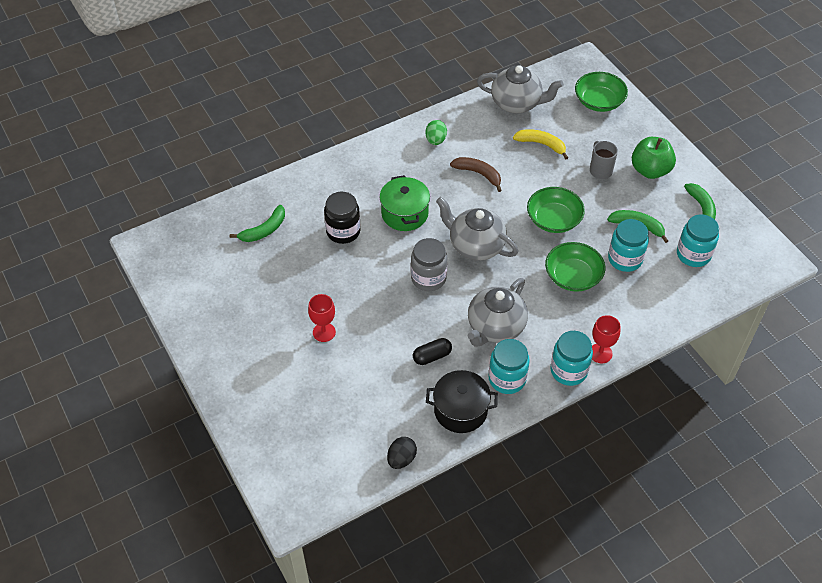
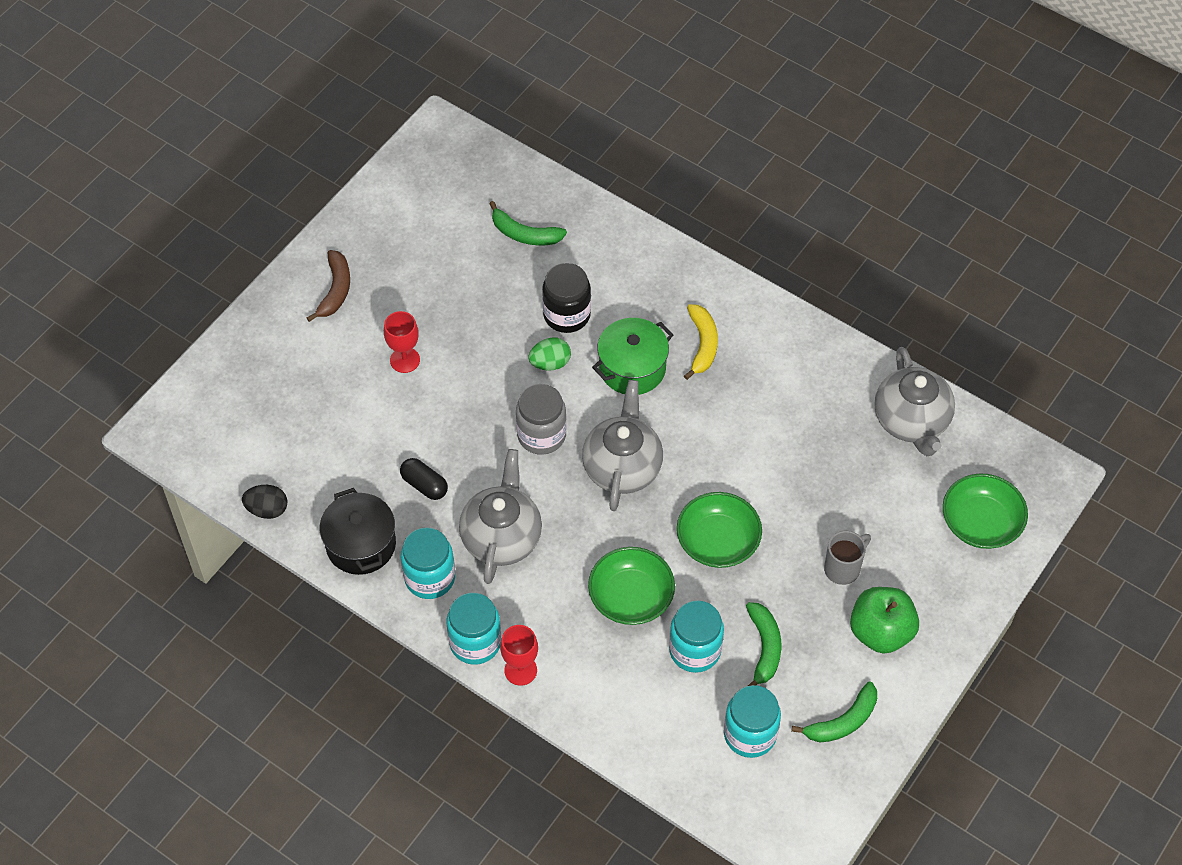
camera: 65 degrees right, 5 degrees up
green egg [425,120,447,145] -> green egg moved to [528,338,571,371]
brown banana [450,157,502,192] -> brown banana moved to [307,250,350,322]
grey teapot [468,278,528,347] -> grey teapot turned 90 degrees clockwise [459,449,542,584]
yellow banana [513,129,568,160] -> yellow banana moved to [684,304,718,380]

